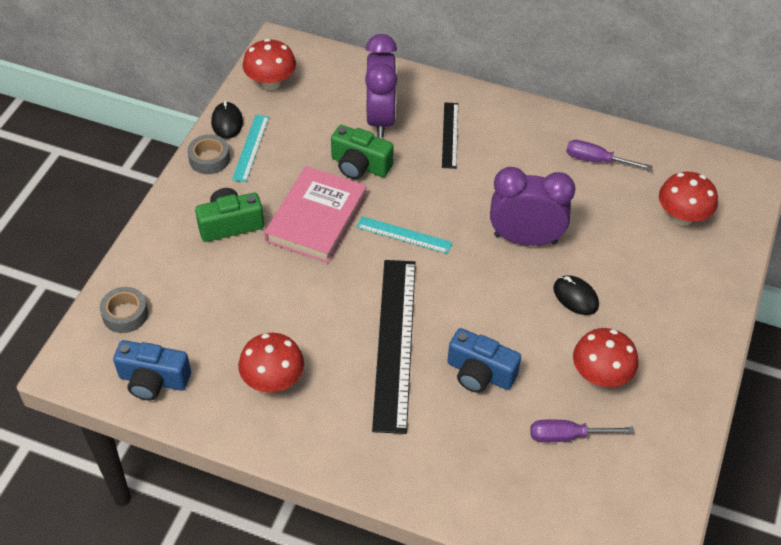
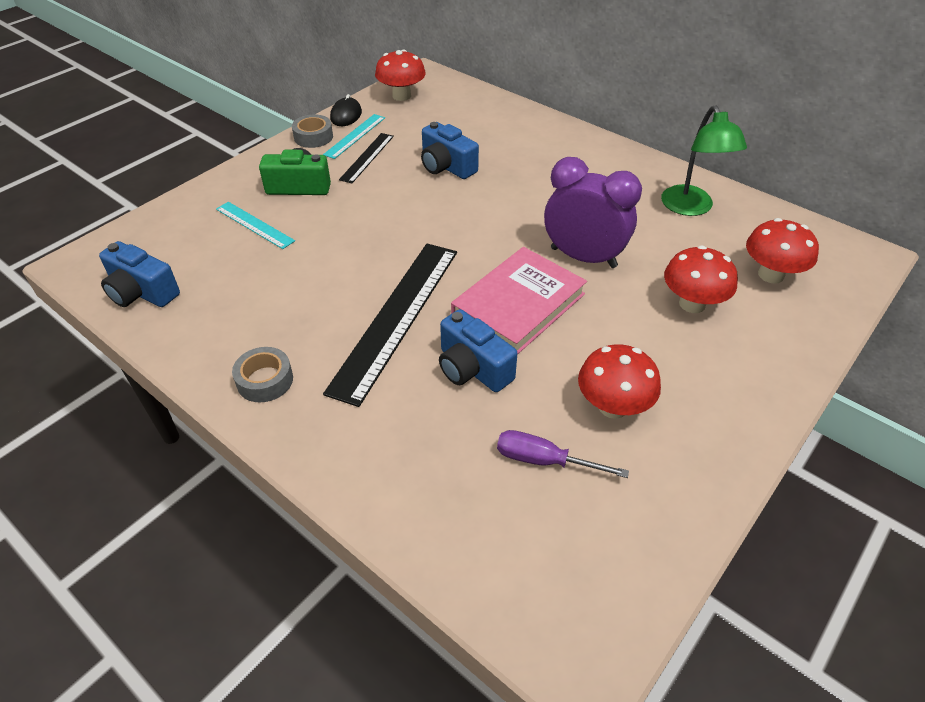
camera: 20 degrees right, 5 degrees down
grey tape [100,287,148,333] -> grey tape moved to [232,347,293,402]
red mushroom [238,333,304,392] -> red mushroom moved to [664,245,738,313]
pink book [264,166,367,263] -> pink book moved to [451,247,587,355]
green camera [331,125,394,179] -> blue camera [421,122,479,179]
turquoise ruler [356,216,452,254] -> turquoise ruler moved to [216,202,295,249]
purple clock [365,34,397,138] -> none
black ruler [442,103,458,169] -> black ruler moved to [339,133,394,183]
black mouse [553,275,599,315] -> none
purple screwdriver [566,140,653,170] -> green lamp [661,105,747,216]

